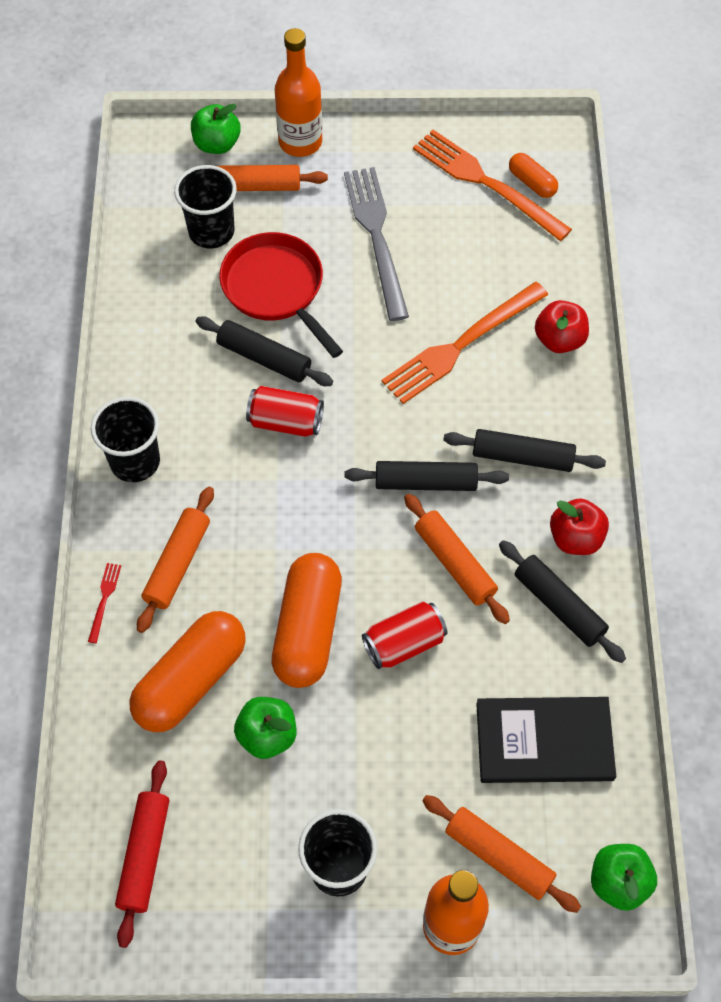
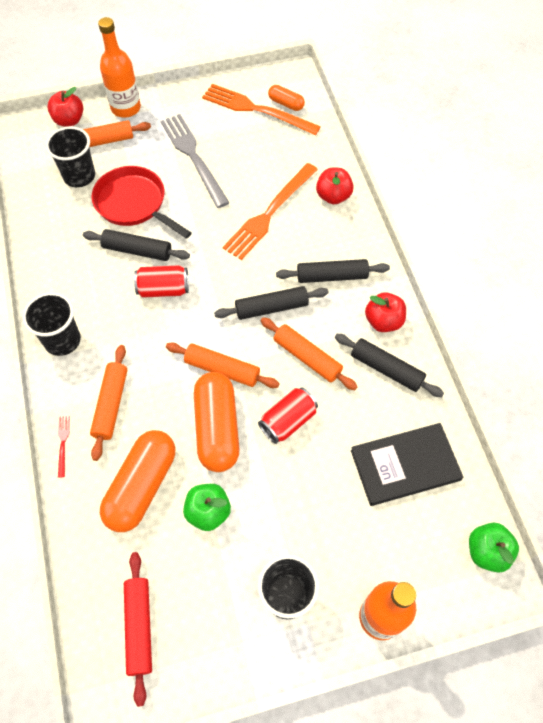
camera: 15 degrees left, 0 degrees up
green apple [191,104,241,154] -> red apple [47,87,83,127]
orange rolling pin [422,795,581,913] -> orange rolling pin moved to [166,342,280,388]

